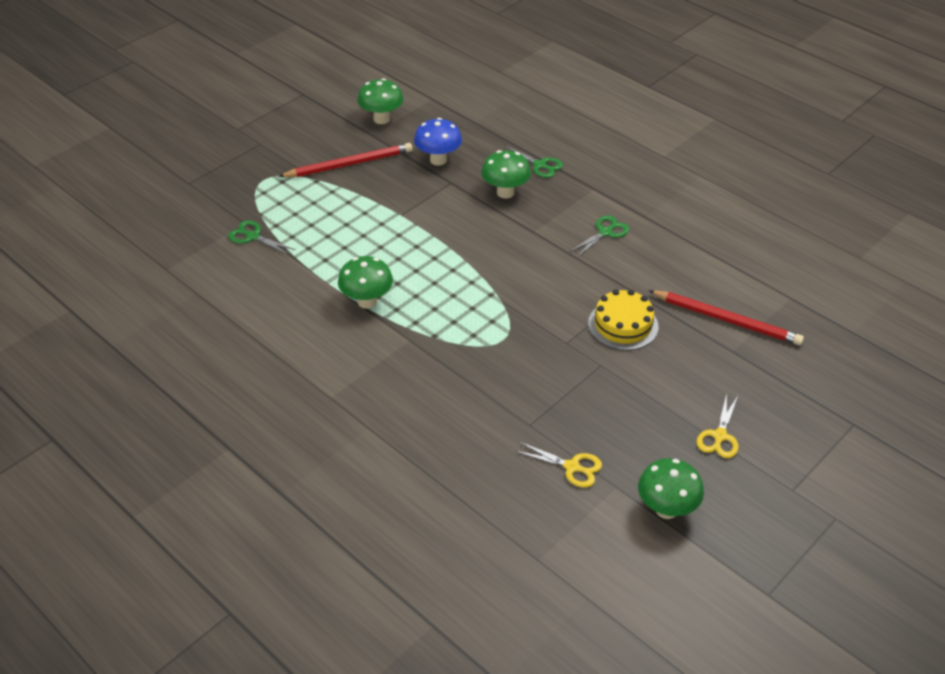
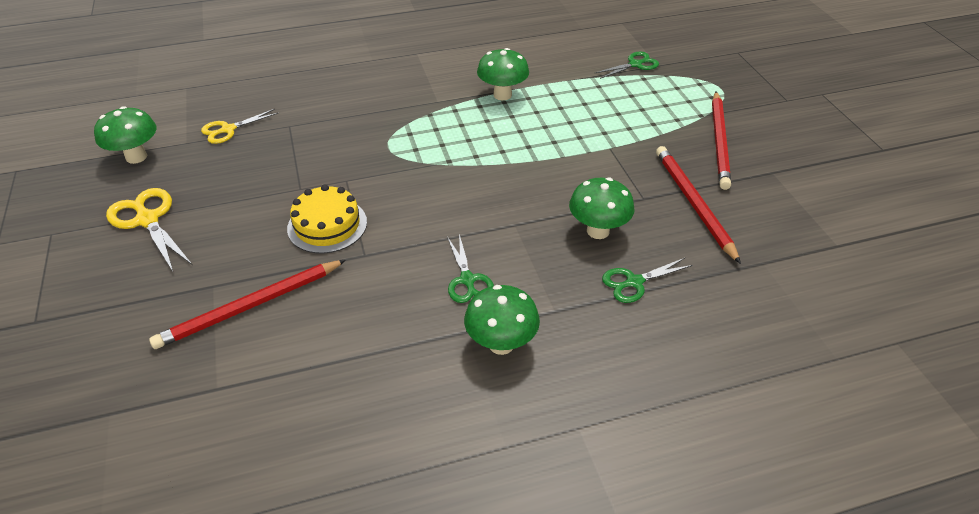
camera: 120 degrees right, 0 degrees up
green mushroom [357,78,404,124] -> green mushroom moved to [464,285,540,355]
blue mushroom [414,118,462,165] -> red pencil [656,146,741,264]
yellow scissors [697,394,739,458] -> yellow scissors [106,188,192,271], size x1.50

